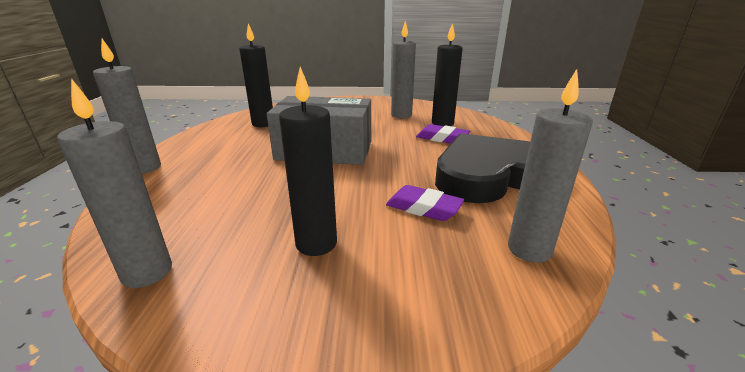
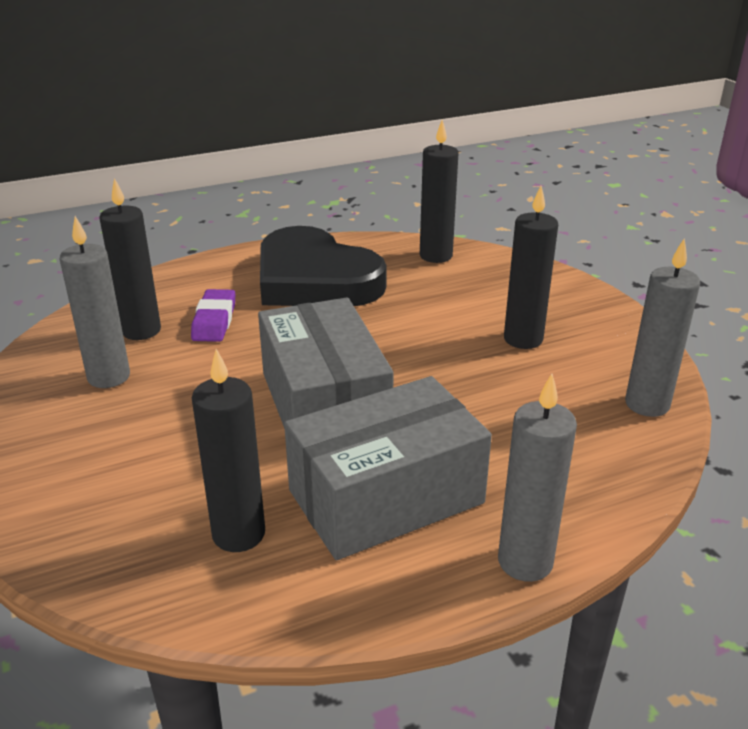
camera: 115 degrees left, 5 degrees up
purple eraser [386,185,464,221] -> none
grey candle [508,69,593,263] -> black candle [420,120,459,263]
none -> grey box [284,376,492,560]

